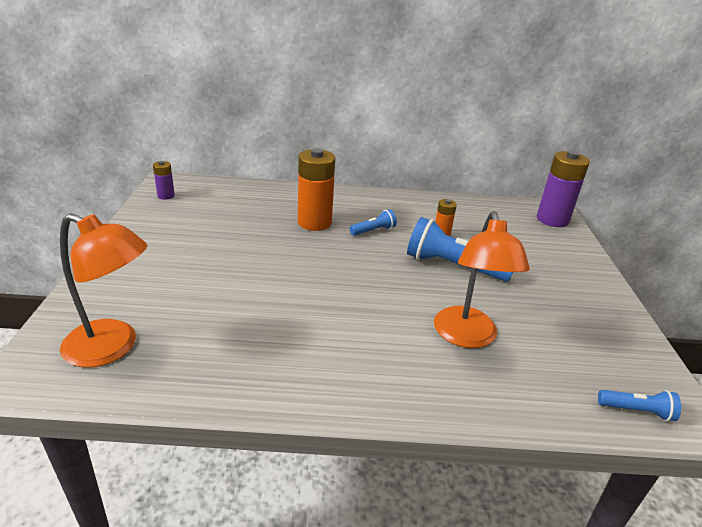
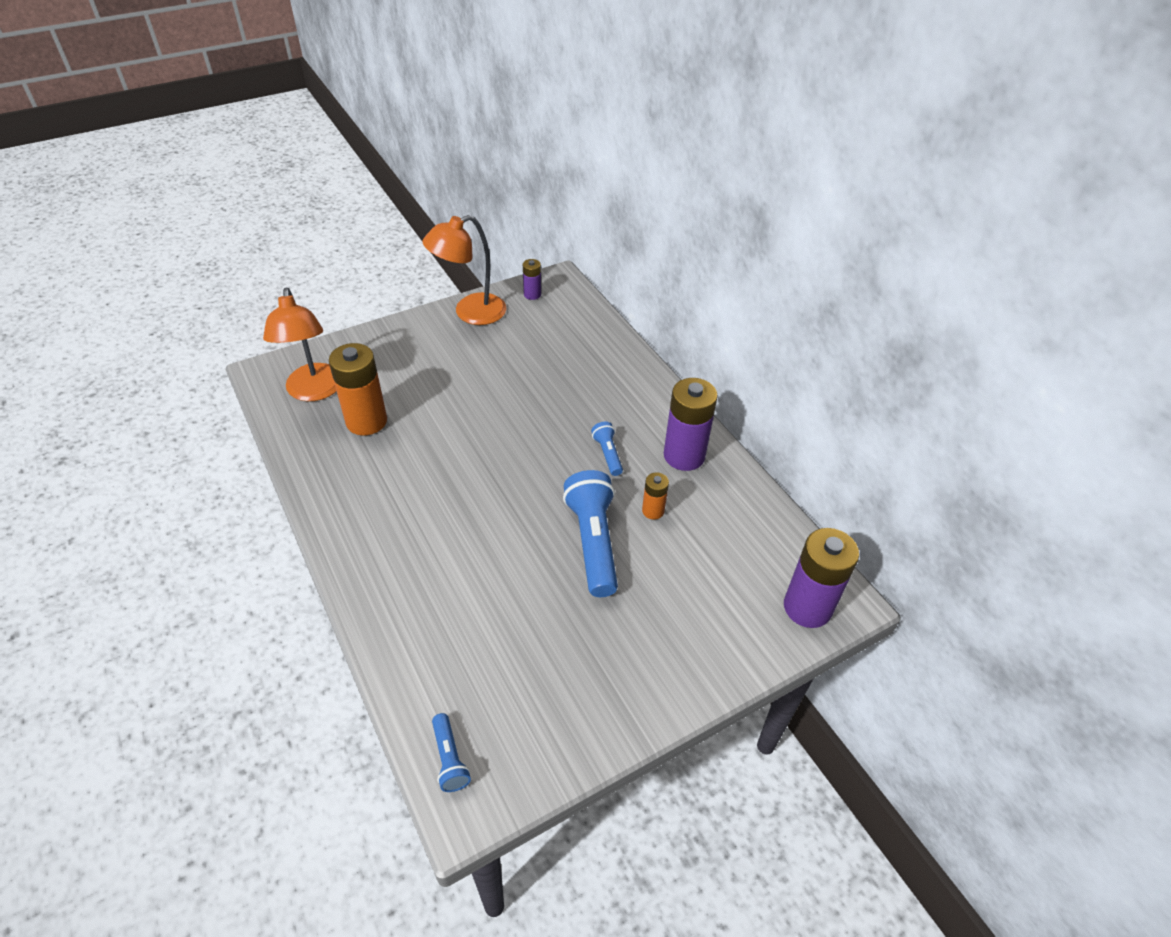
camera: 60 degrees right, 15 degrees up
orange battery [298,148,335,231] -> orange battery moved to [329,343,387,435]
blue flashlight [350,209,397,236] -> blue flashlight turned 135 degrees counterclockwise [591,421,623,476]
orange lamp [434,211,530,348] -> orange lamp moved to [422,215,506,325]
none -> purple battery [664,378,718,471]

